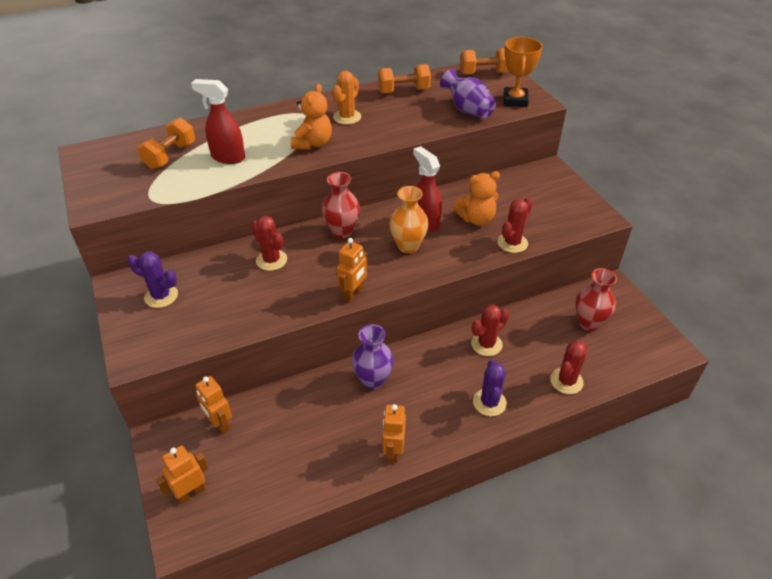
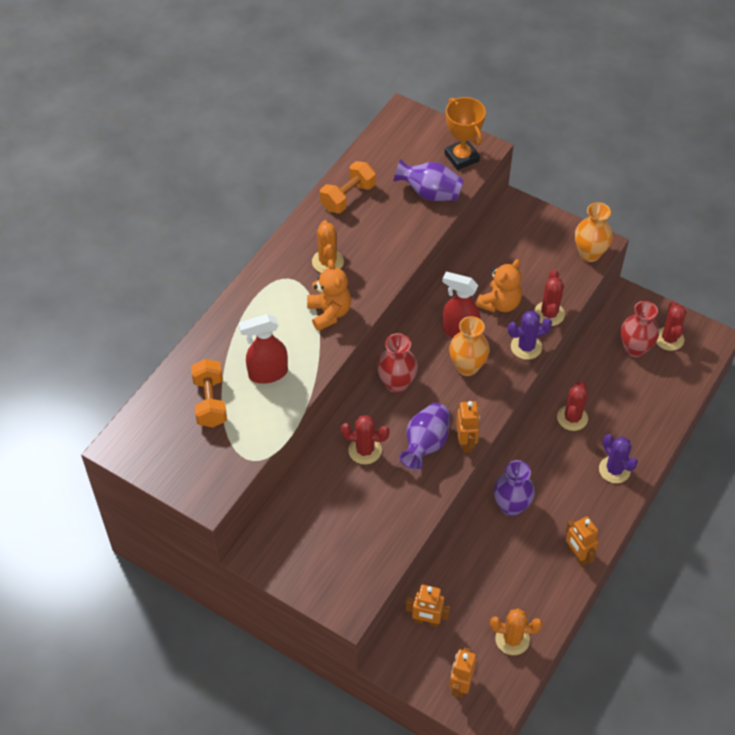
camera: 35 degrees left, 10 degrees up
purple cactus [128,251,178,308] -> purple cactus moved to [508,311,552,360]
orange dumbbell [460,48,509,75] -> none
red cactus [550,341,587,394] -> red cactus moved to [656,301,687,351]
none -> purple vase [399,403,450,470]
none -> orange cactus [490,608,543,655]
none -> orange vase [575,202,613,262]

